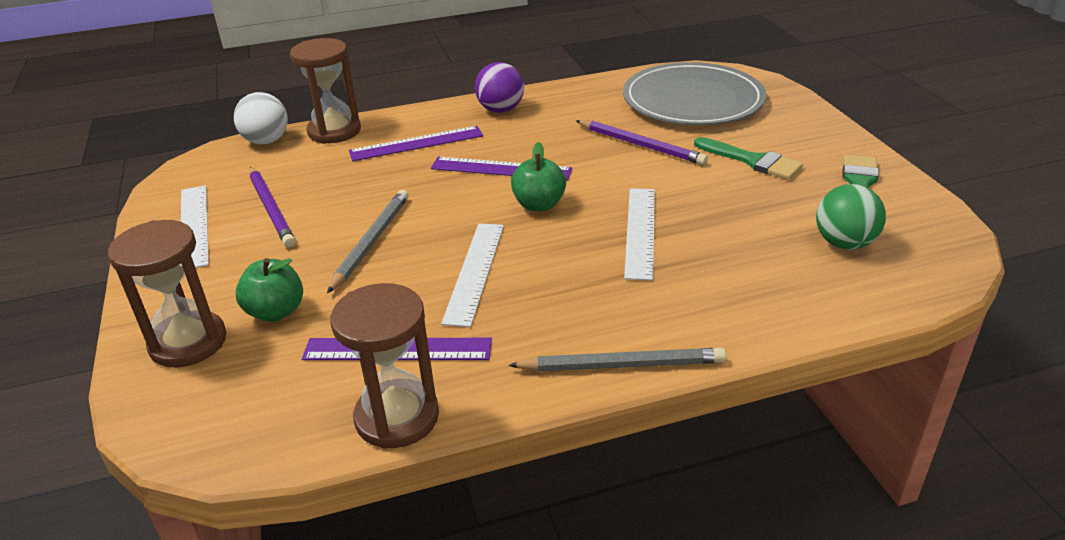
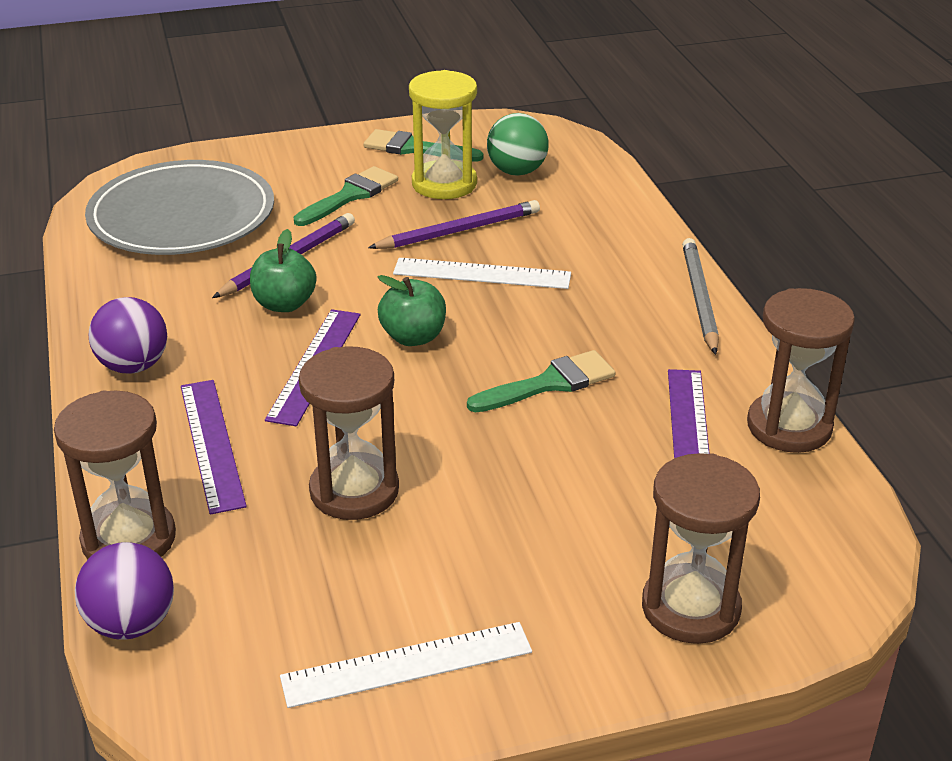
camera: 90 degrees left, 0 degrees up
white ball [234,92,288,144] -> purple ball [75,542,174,640]
green apple [236,258,303,322] -> green apple moved to [250,229,317,312]
purple pencil [249,167,296,248] -> purple pencil moved to [368,200,540,249]
grey pencil [327,190,409,293] -> none
white ruler [441,223,504,327] -> green brush [467,350,616,412]
none -> brown hourglass [299,346,399,520]
none -> yellow hourglass [409,70,477,199]

